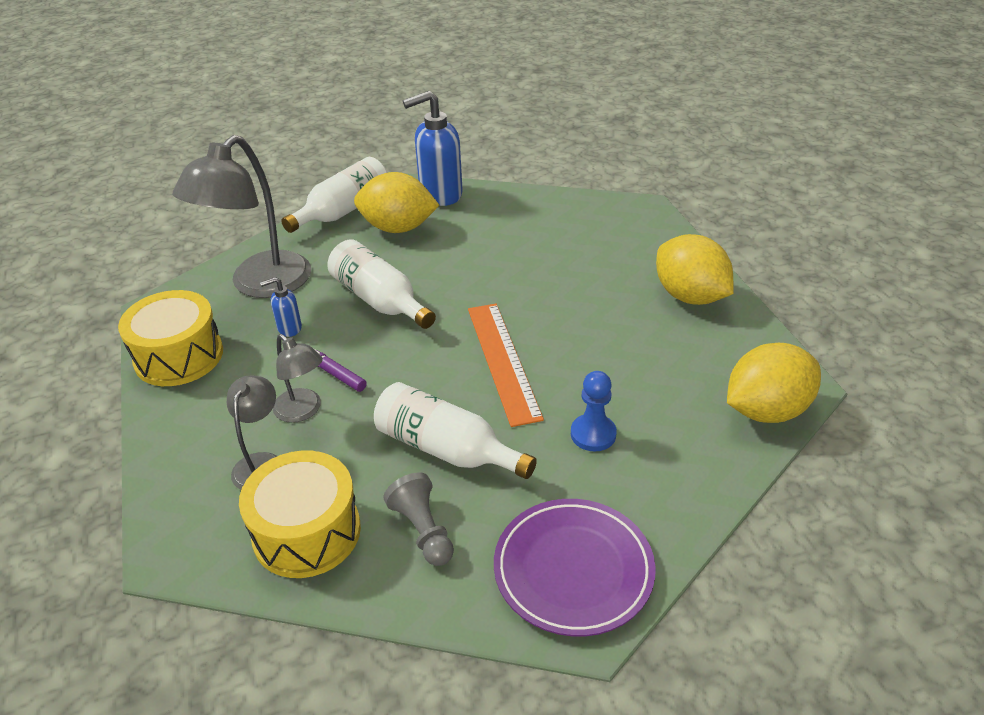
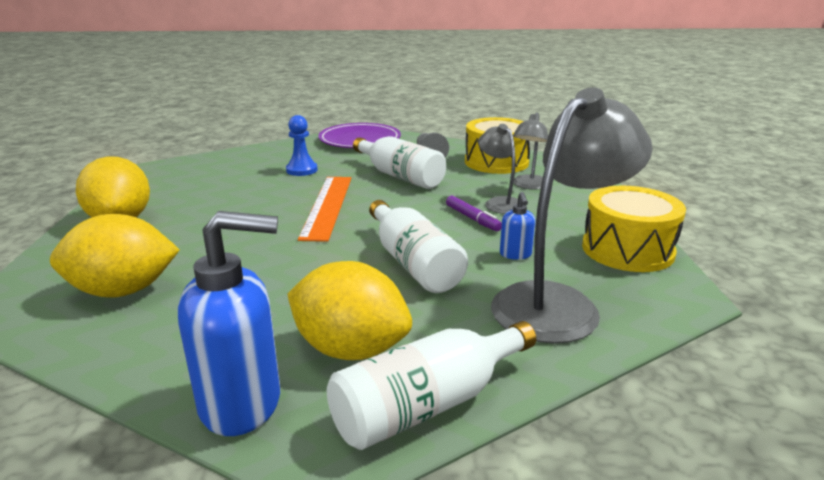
camera: 165 degrees left, 15 degrees down
blue soap dispenser [260,277,302,337] -> blue soap dispenser turned 90 degrees clockwise [500,192,536,260]
yellow lemon [727,343,821,423] -> yellow lemon moved to [50,214,180,298]

